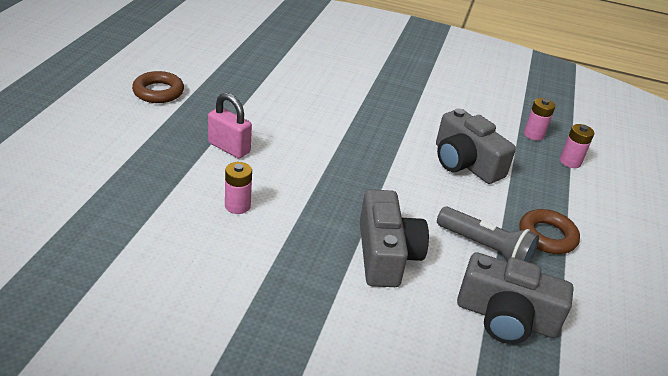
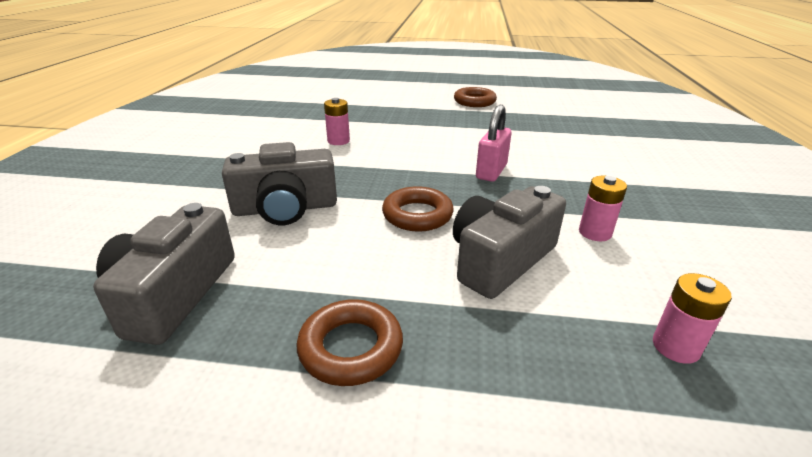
camera: 85 degrees right, 5 degrees down
pink padlock [208,93,252,159] -> pink padlock moved to [476,105,512,182]
grey flashlight [437,207,539,263] -> none
pink battery [560,124,594,168] -> pink battery moved to [579,176,627,241]
none -> brown ring [382,186,454,232]

